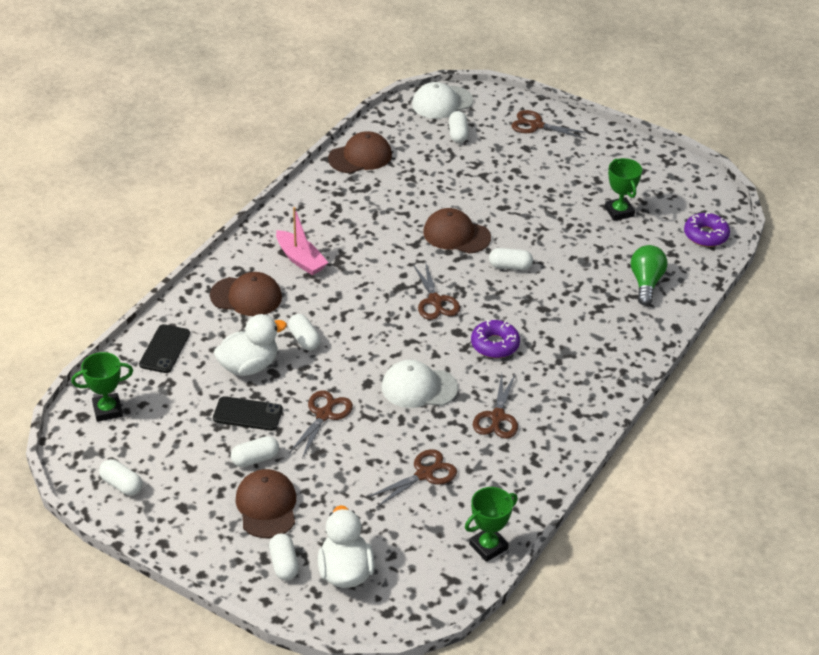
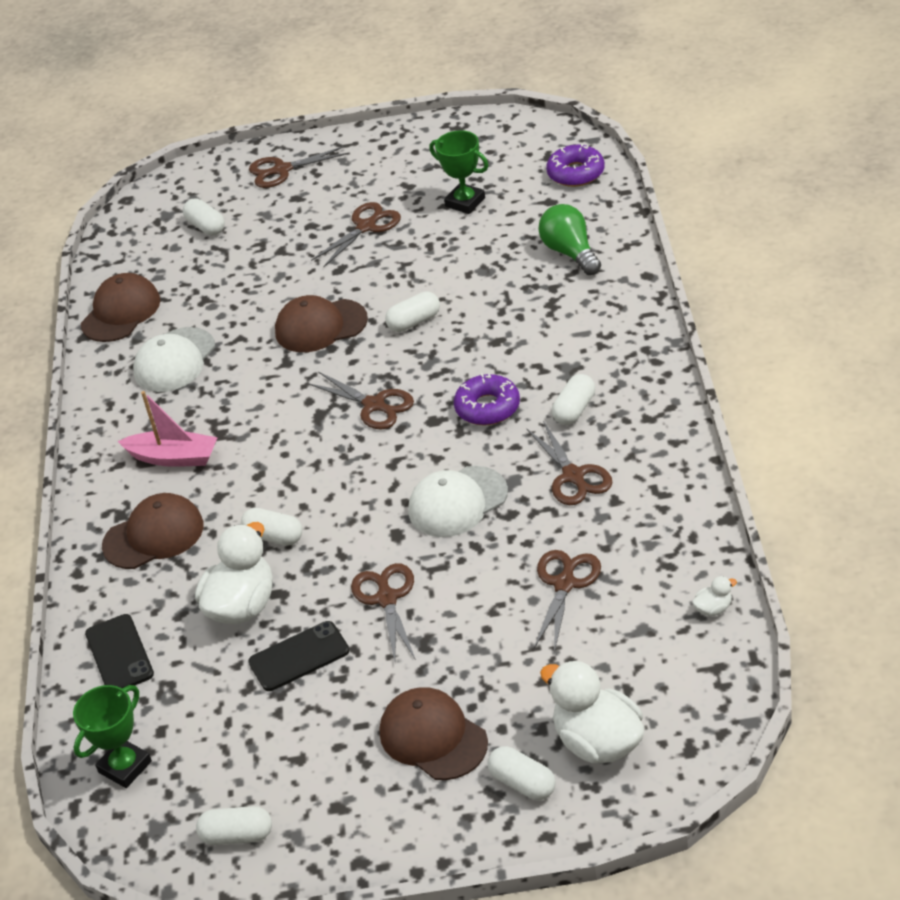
camera: 30 degrees left, 0 degrees up
white capsule [231,436,279,467] -> white capsule moved to [552,374,595,425]
white cap [412,82,473,119] -> white cap moved to [133,327,215,392]
green trophy [465,487,518,562] -> white duck [692,576,737,616]
none -> brown scissors [311,202,401,268]

